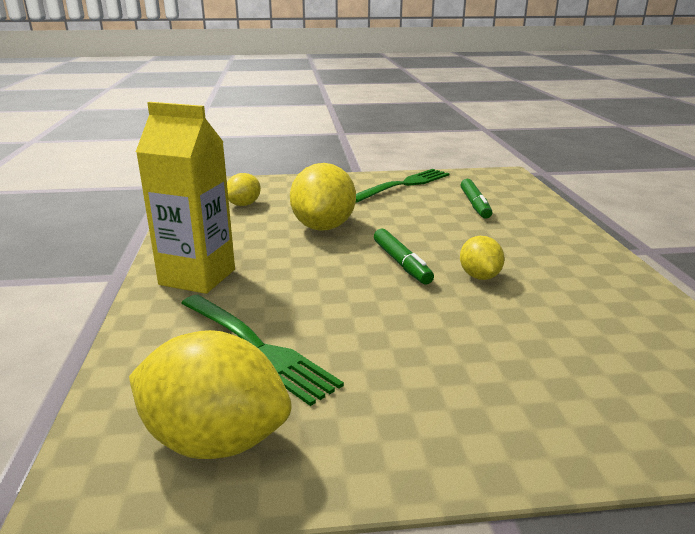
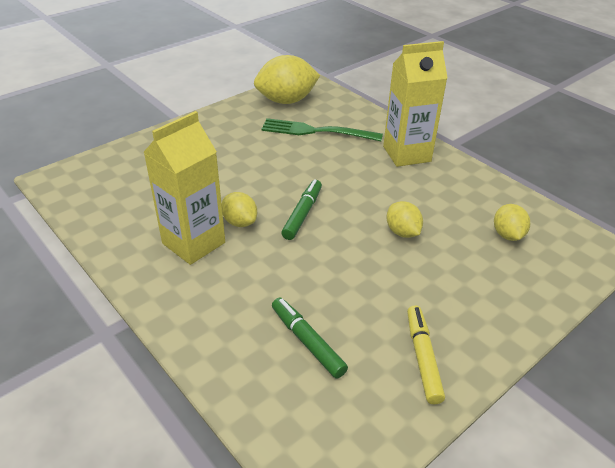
camera: 145 degrees right, 15 degrees up
yellow lemon [290,163,356,231] -> yellow lemon [386,201,423,238], size x0.55
green fork [356,169,449,203] -> yellow marker [407,305,445,404]
green marker [374,229,434,284] -> green marker turned 75 degrees clockwise [281,179,322,240]
none -> yellow carton [143,111,225,265]

